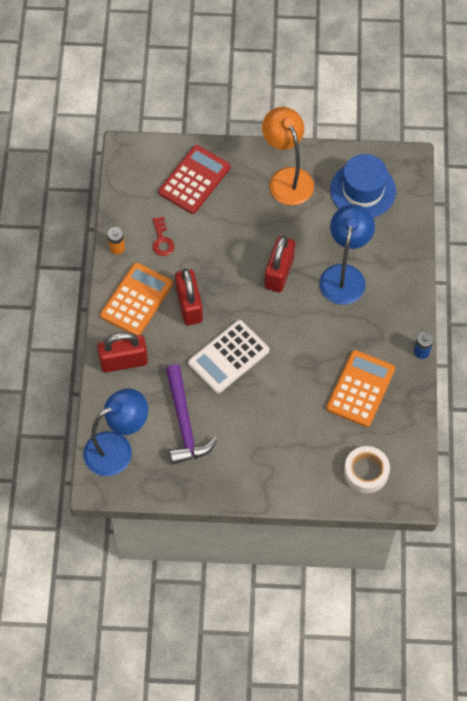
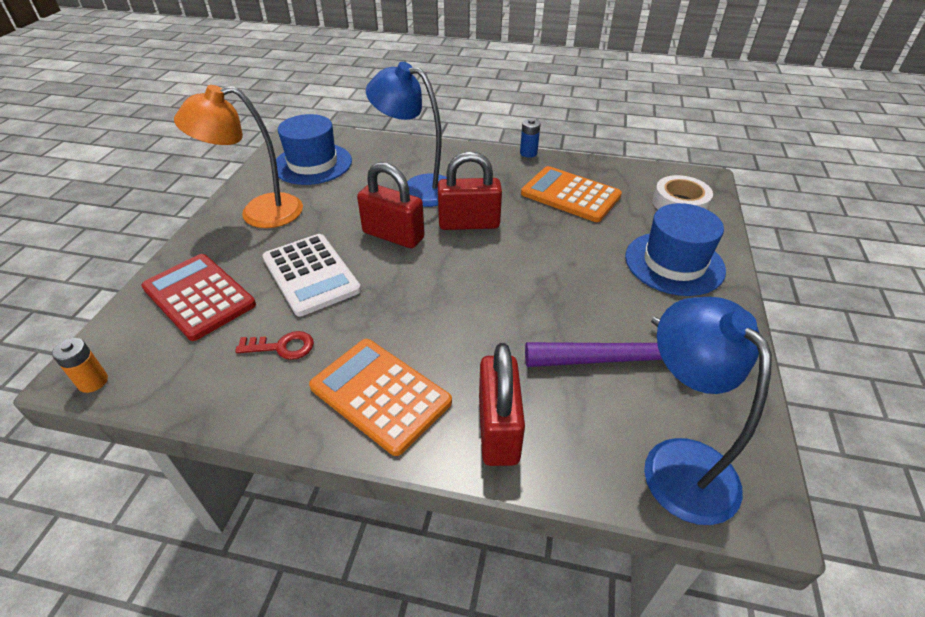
camera: 80 degrees left, 20 degrees down
orange battery [108,227,125,255] -> orange battery moved to [52,338,108,393]
red padlock [175,268,203,325] -> red padlock moved to [438,151,502,230]
white calculator [188,320,269,393] -> white calculator moved to [262,234,361,317]
none -> blue hat [625,203,726,296]

